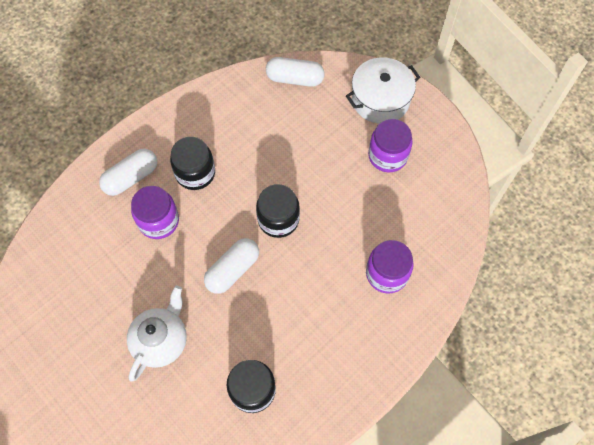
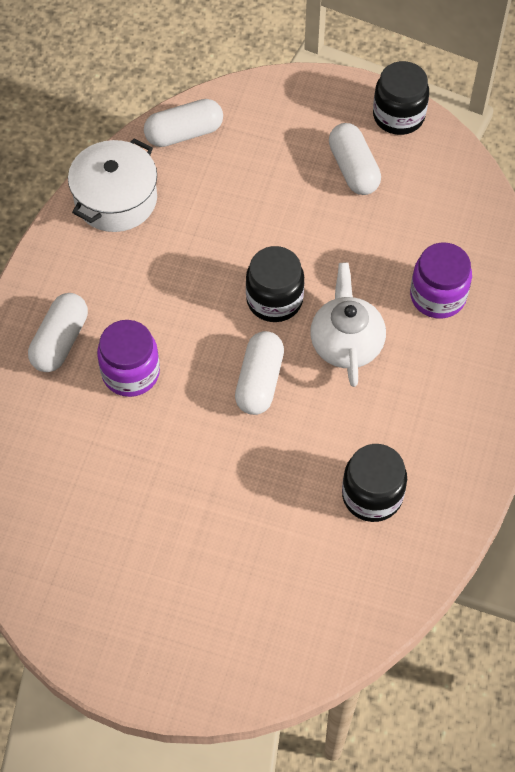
camera: 30 degrees left, 5 degrees down
white teapot [127,286,187,382] -> white teapot moved to [310,262,386,387]
black jar [170,137,215,190] -> black jar moved to [373,61,429,135]
white pot [346,57,420,124] -> white pot moved to [68,138,157,232]
purple jar [368,119,413,172] -> white capsule [329,123,381,195]

